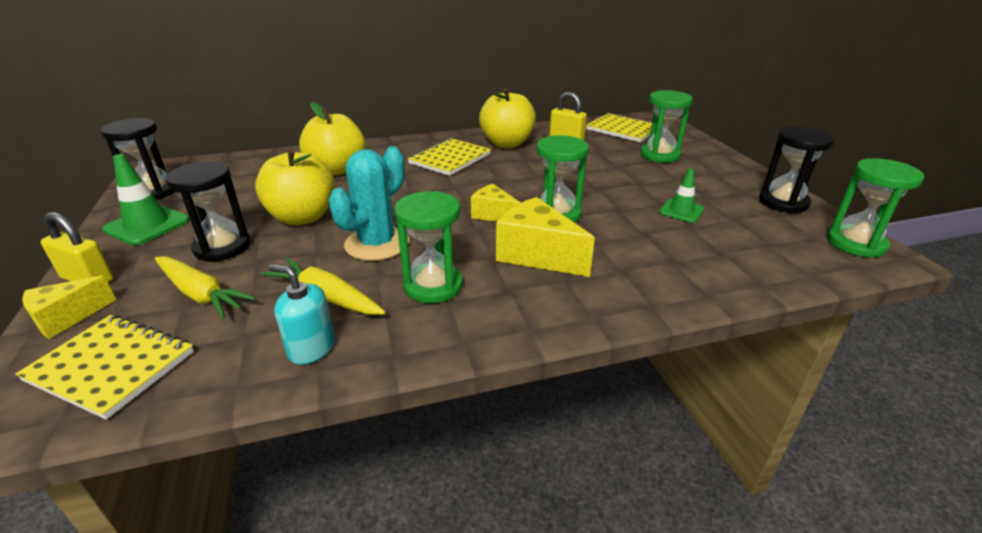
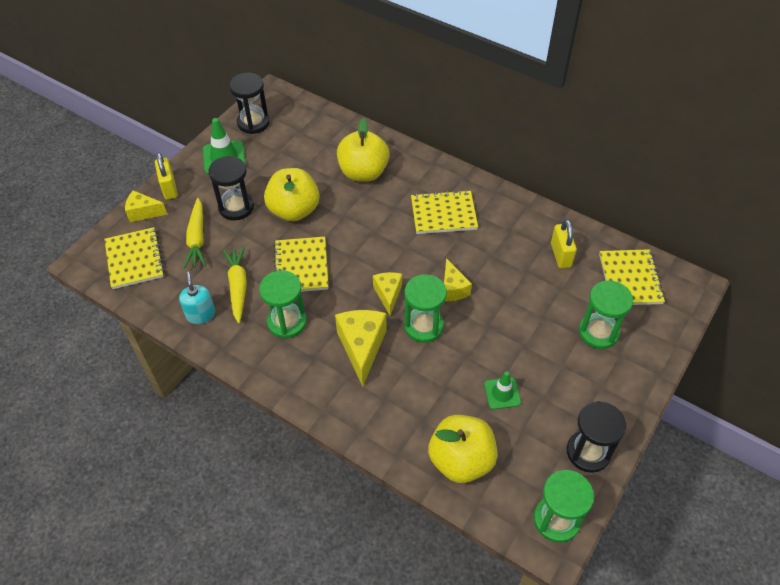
camera: 50 degrees right, 20 degrees up
turquoise cactus [328,146,409,261] -> yellow notebook [274,237,328,292]
yellow apple [479,88,536,148] -> yellow apple moved to [428,415,497,483]
none -> yellow cheese [444,258,472,301]

